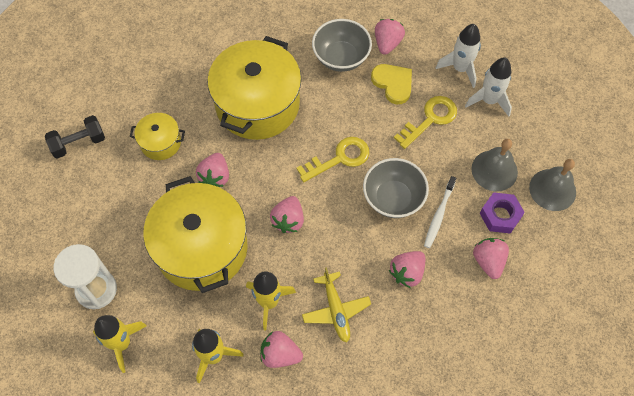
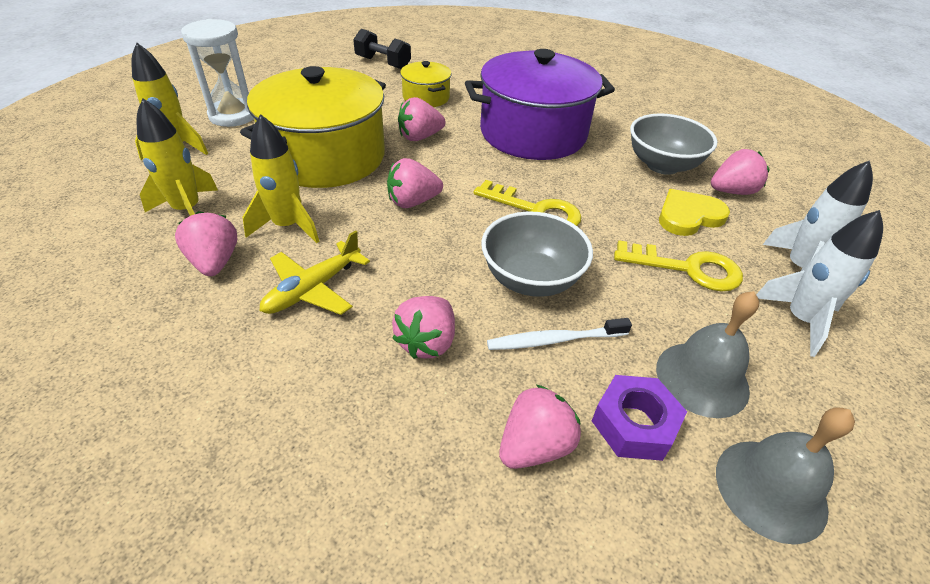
camera: 55 degrees right, 20 degrees down
yellow pot [207,36,301,140] -> purple pot [465,49,615,160]
yellow heart [371,64,412,104] -> yellow heart turned 135 degrees counterclockwise [659,189,730,236]
pink strawberry [389,251,425,288] -> pink strawberry turned 75 degrees counterclockwise [392,296,455,359]

